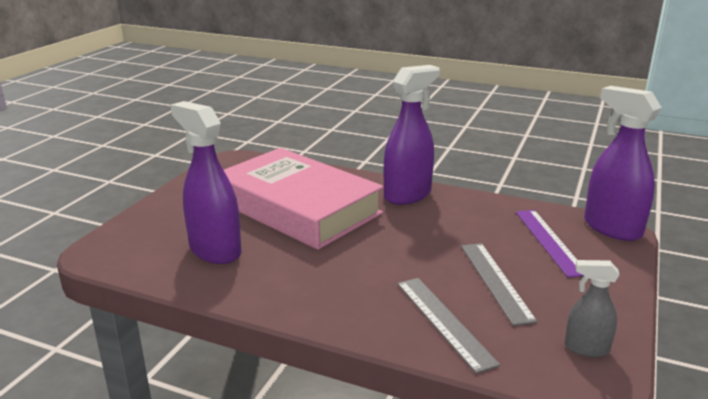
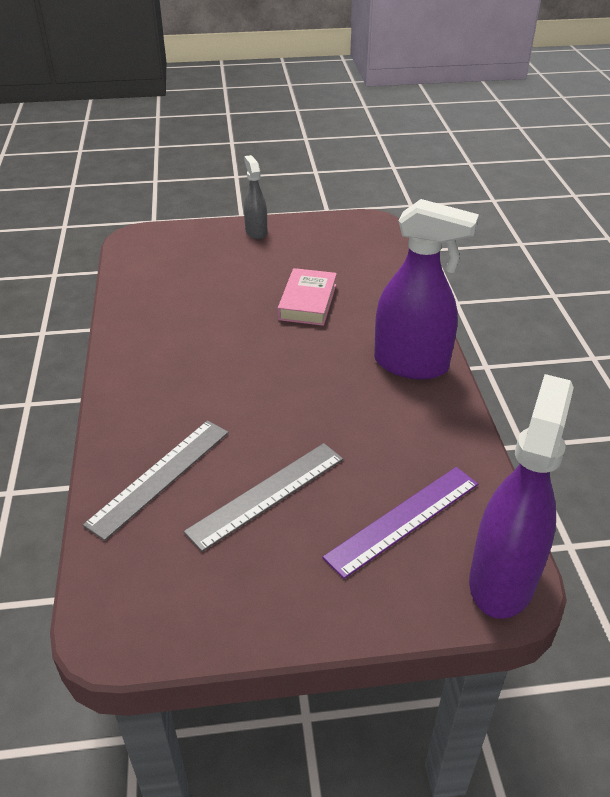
camera: 60 degrees right, 15 degrees up
purple spray bottle [171,101,241,264] -> none
pink book [224,148,384,250] -> pink book [278,268,337,326], size x0.42
grey spray bottle [565,260,619,357] -> grey spray bottle moved to [244,155,267,239]

